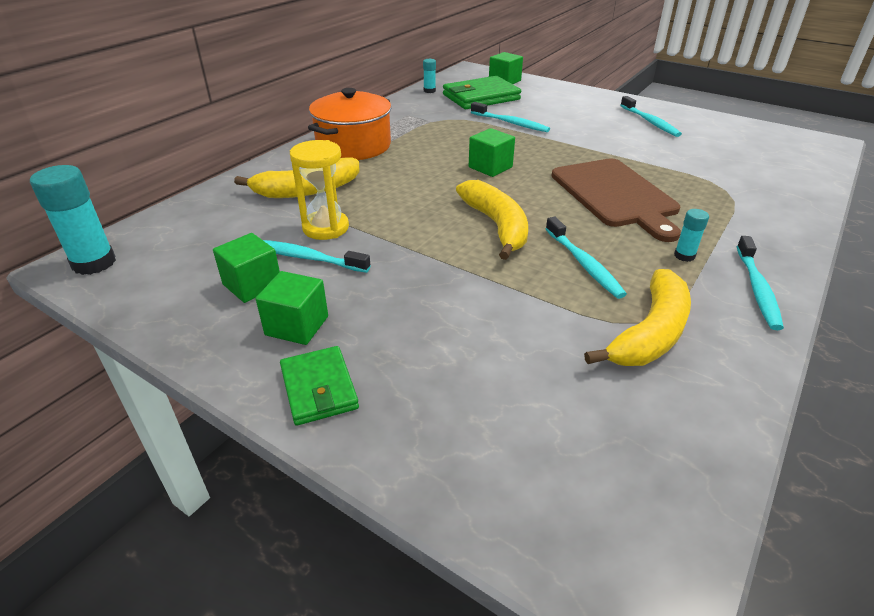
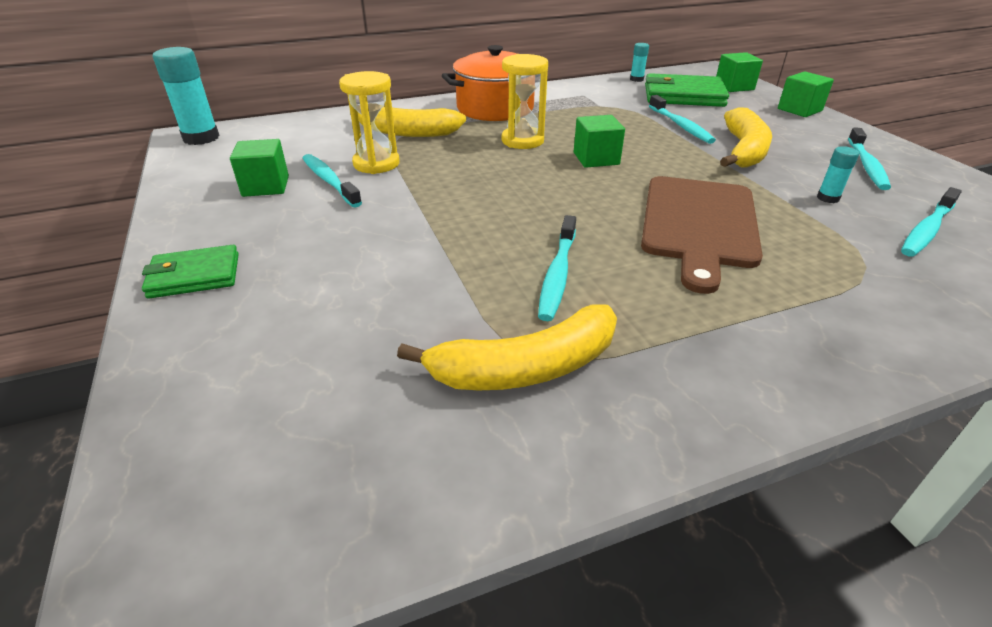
camera: 35 degrees right, 0 degrees up
green cube [256,271,328,345] -> green cube moved to [778,71,834,117]
green wallet [280,346,359,426] -> green wallet turned 60 degrees clockwise [142,245,239,299]
yellow banana [456,180,528,260] -> yellow banana moved to [720,107,772,167]
turquoise glue stick [674,209,709,262] -> turquoise glue stick moved to [817,146,859,203]
turquoise toothbrush [736,236,784,330] -> turquoise toothbrush moved to [901,187,962,257]
none -> yellow hourglass [502,54,548,149]

